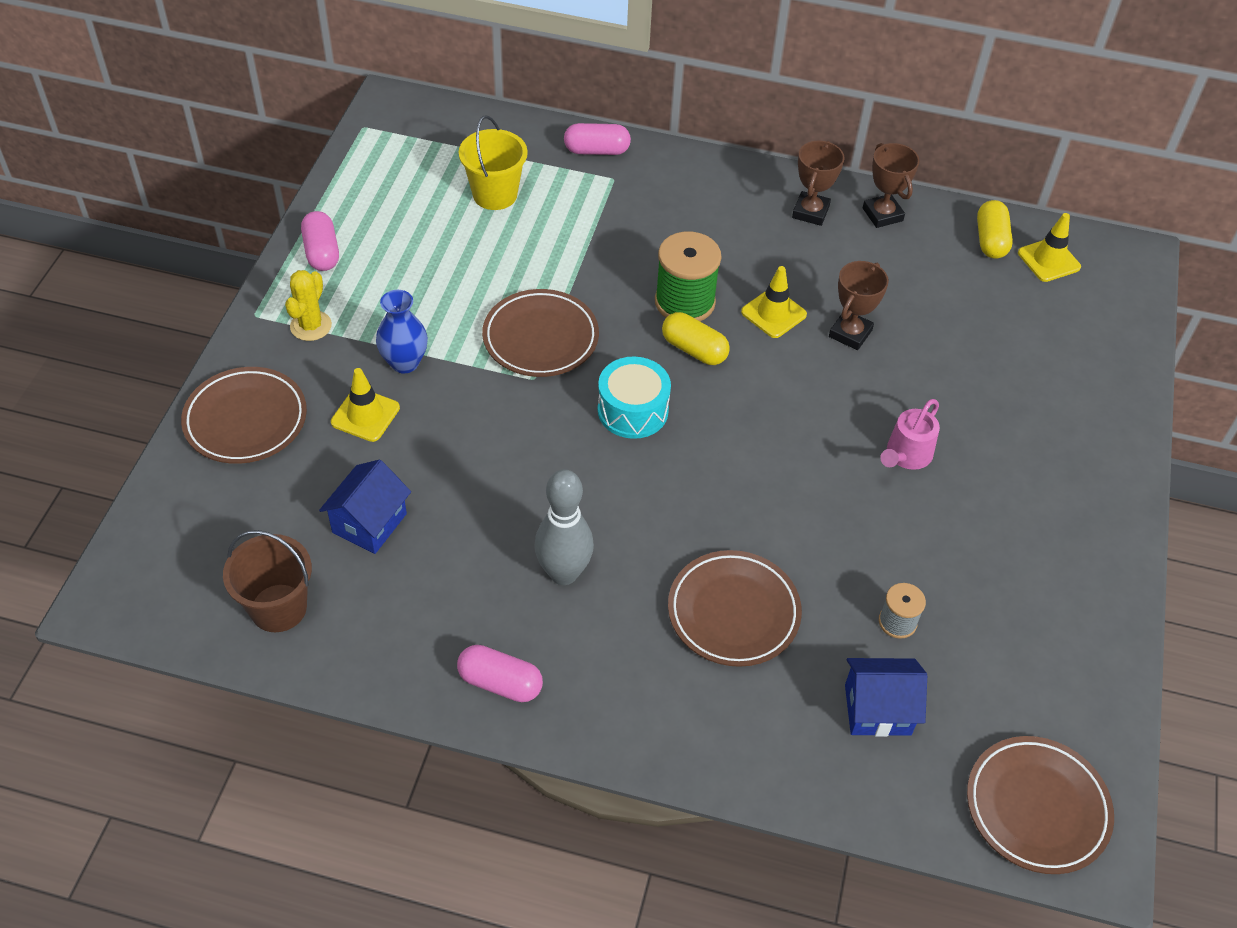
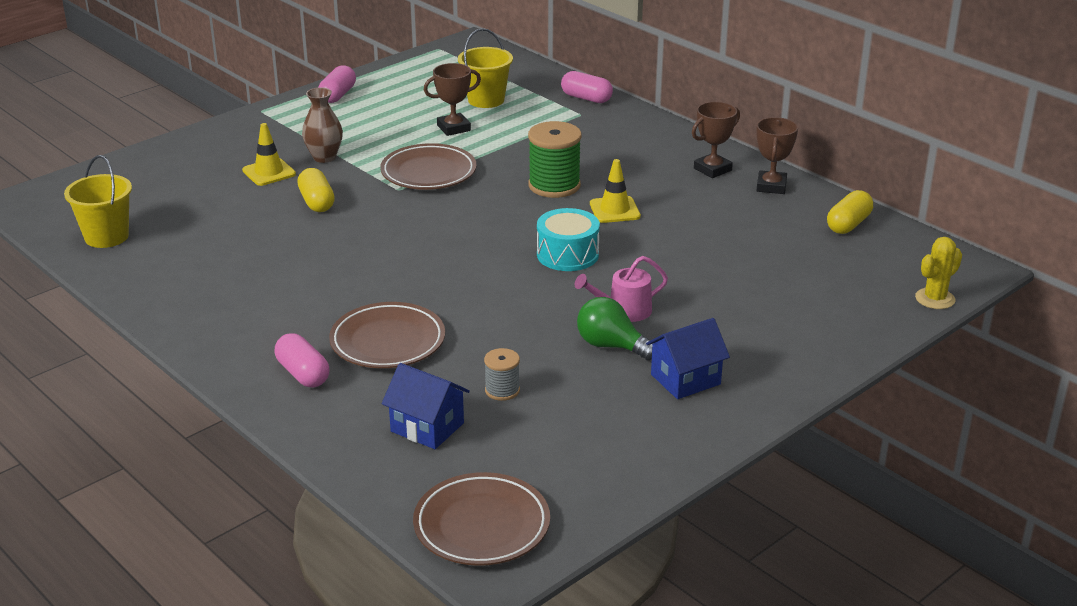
camera: 35 degrees right, 20 degrees down
brown plate [181,367,307,464] -> none
brown bucket [223,530,312,632] -> yellow bucket [64,155,132,248]
yellow cactus [285,270,332,341] -> yellow cactus moved to [915,237,962,309]
blue house [319,460,411,554] -> blue house moved to [646,318,730,399]
blue vase [376,290,428,373] -> brown vase [302,87,343,163]
pink capsule [457,645,543,702] -> pink capsule moved to [275,333,329,387]
grey bowling pin [534,469,594,585] -> none
turquoise drum [598,356,671,439] -> turquoise drum moved to [537,208,600,271]
yellow capsule [662,312,730,365] -> yellow capsule moved to [297,168,335,212]
brown trophy [829,261,889,350] -> brown trophy moved to [424,63,481,136]
yellow traffic cone [1018,213,1081,282] -> none
none -> green light bulb [577,297,654,361]

